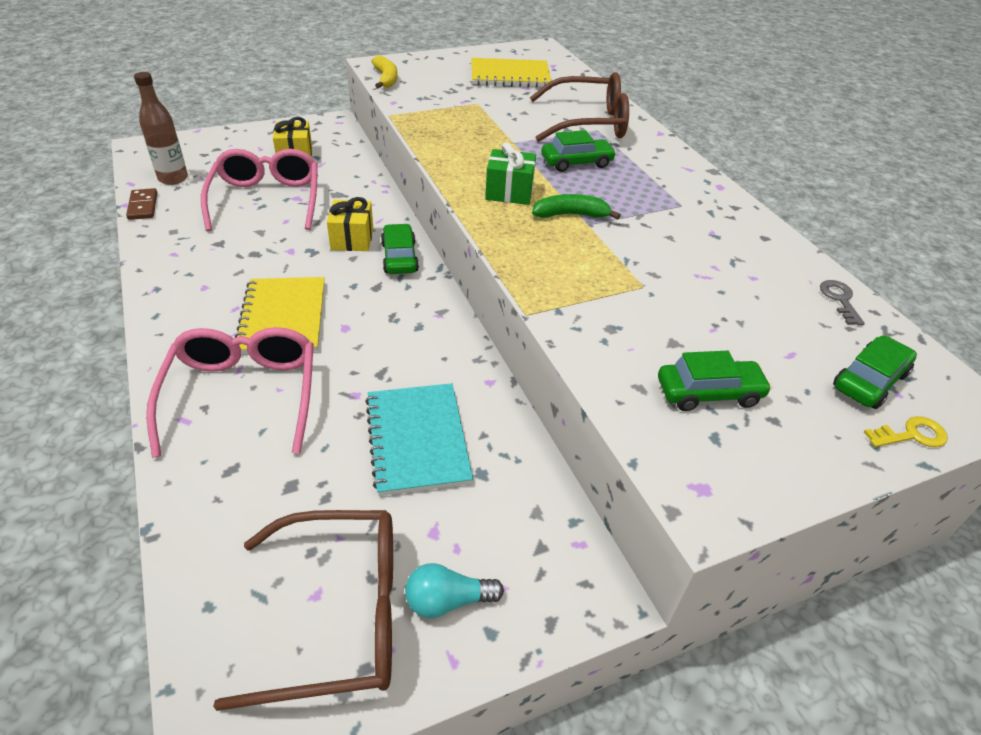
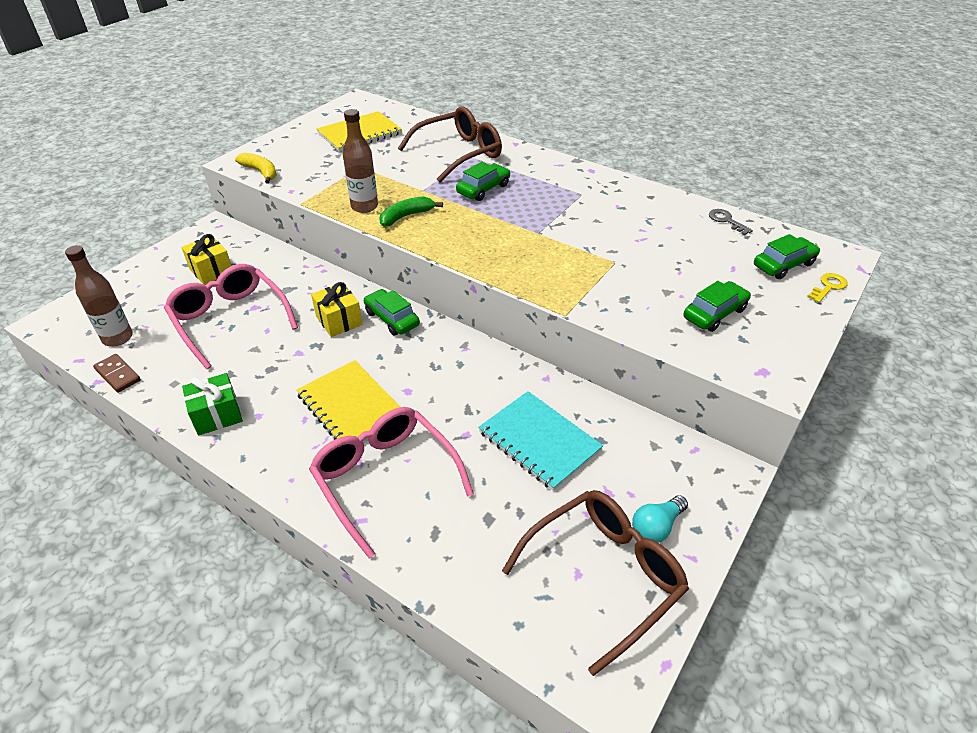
camera: 30 degrees left, 0 degrees up
green gift [485,142,536,205] -> green gift moved to [182,373,243,436]
green banana [532,194,621,220] -> green banana moved to [379,197,443,227]
green car [833,335,917,409] -> green car turned 45 degrees clockwise [754,234,820,279]
none -> brown bottle [343,109,378,213]

